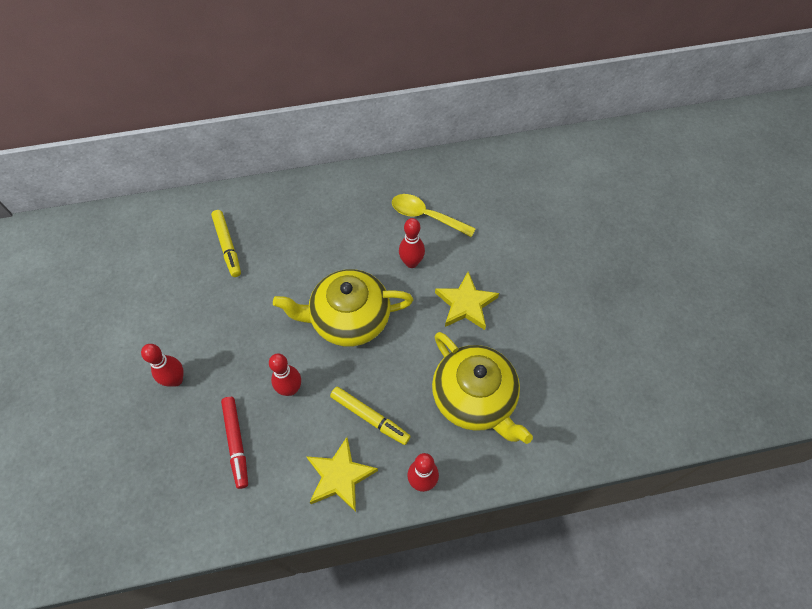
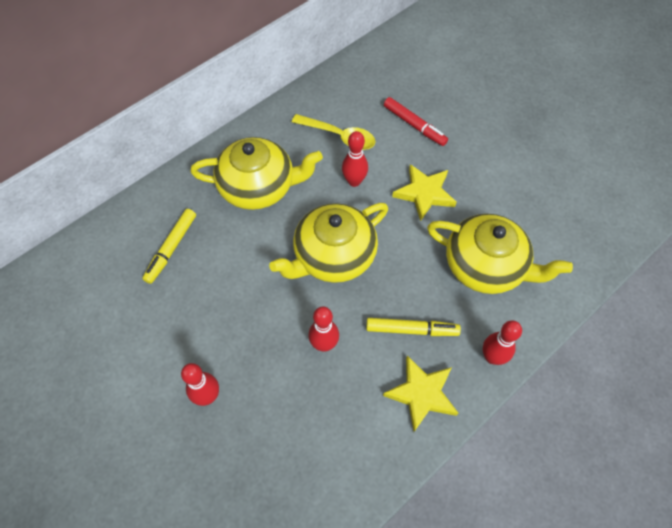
camera: 30 degrees left, 0 degrees up
yellow marker [211,210,241,277] -> yellow marker turned 75 degrees clockwise [142,209,196,284]
red marker [221,397,248,489] -> red marker moved to [384,97,448,146]
yellow spoon [392,194,476,237] -> yellow spoon turned 150 degrees counterclockwise [292,114,376,150]
none -> yellow teapot [190,137,323,210]

